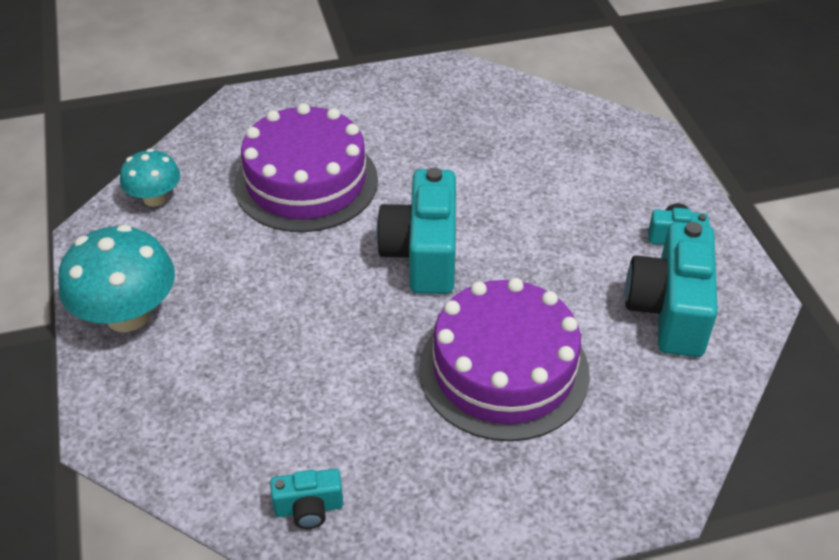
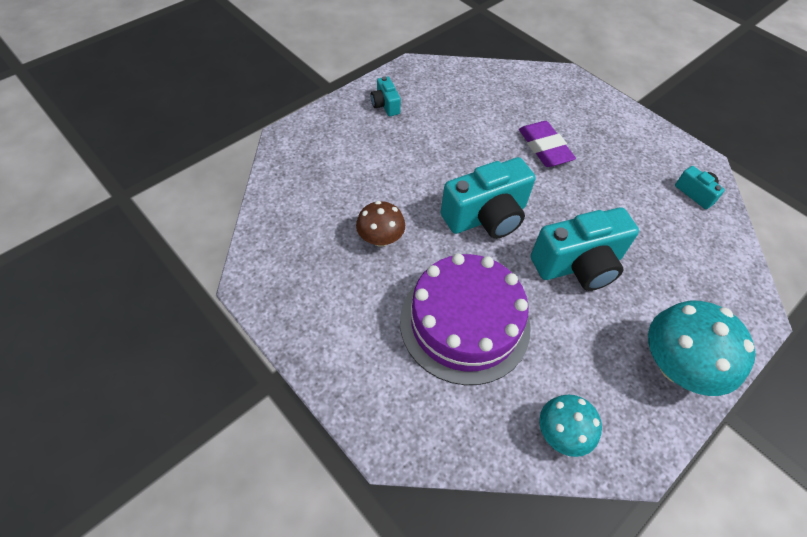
camera: 120 degrees left, 10 degrees up
purple cake [419,278,590,441] -> purple eraser [519,121,576,167]
turquoise camera [625,222,718,357] -> turquoise camera moved to [531,207,639,291]
none -> brown mushroom [356,201,405,247]

